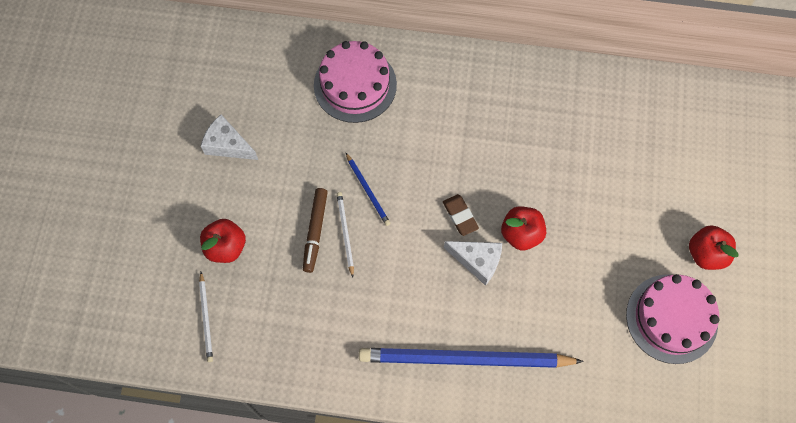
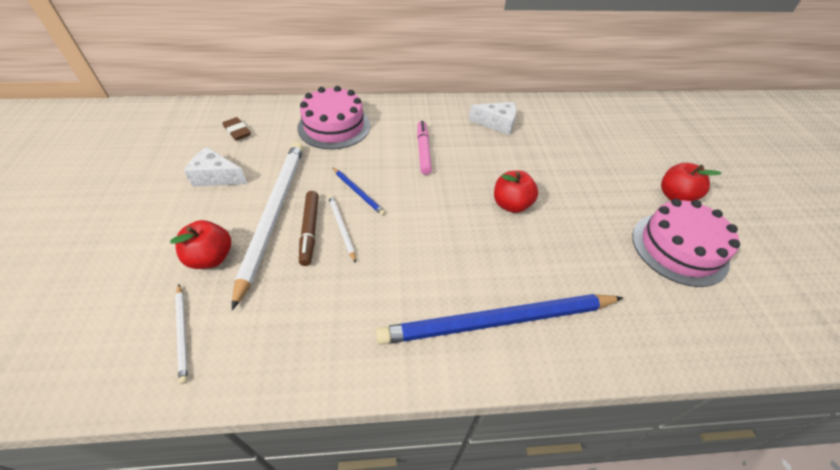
camera: 15 degrees left, 20 degrees down
brown eraser [443,194,479,236] -> brown eraser moved to [223,117,251,140]
white cheese [444,241,502,286] -> white cheese moved to [469,102,517,135]
none -> white pencil [232,142,304,310]
none -> pink marker [417,121,432,175]

